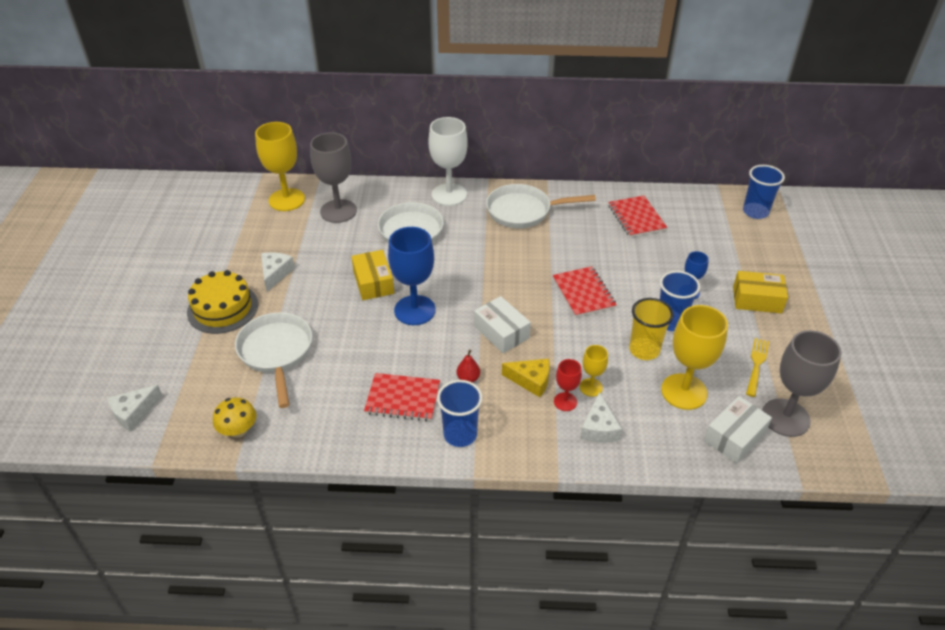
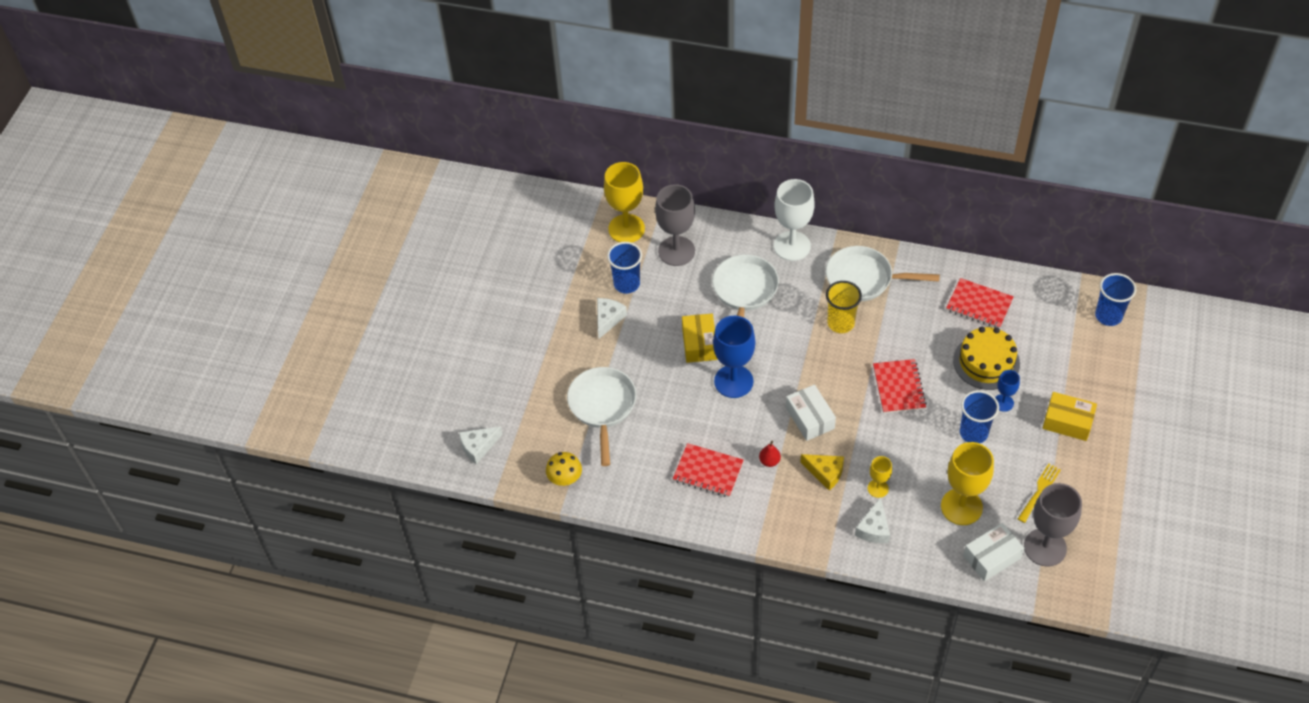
camera: 15 degrees right, 10 degrees up
yellow cake [187,270,258,334] -> yellow cake moved to [953,327,1020,390]
blue cup [437,380,483,447] -> blue cup moved to [607,242,642,294]
red goblet [554,359,582,411] -> none
red notebook [608,196,667,237] -> red notebook turned 60 degrees counterclockwise [946,278,1014,329]
yellow cup [629,298,674,360] -> yellow cup moved to [826,281,862,333]

